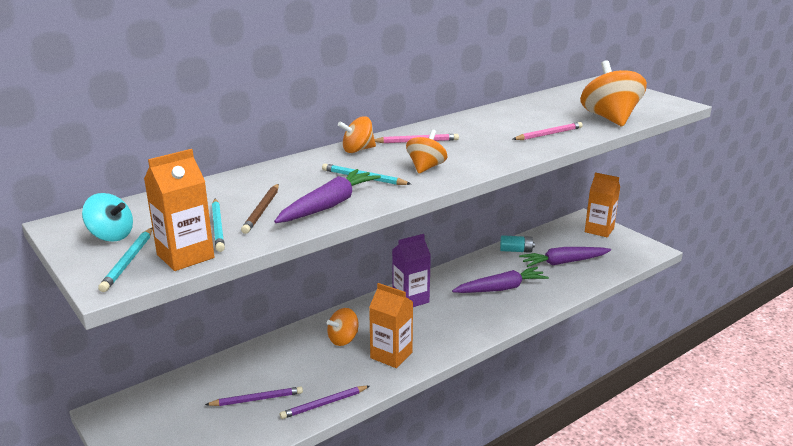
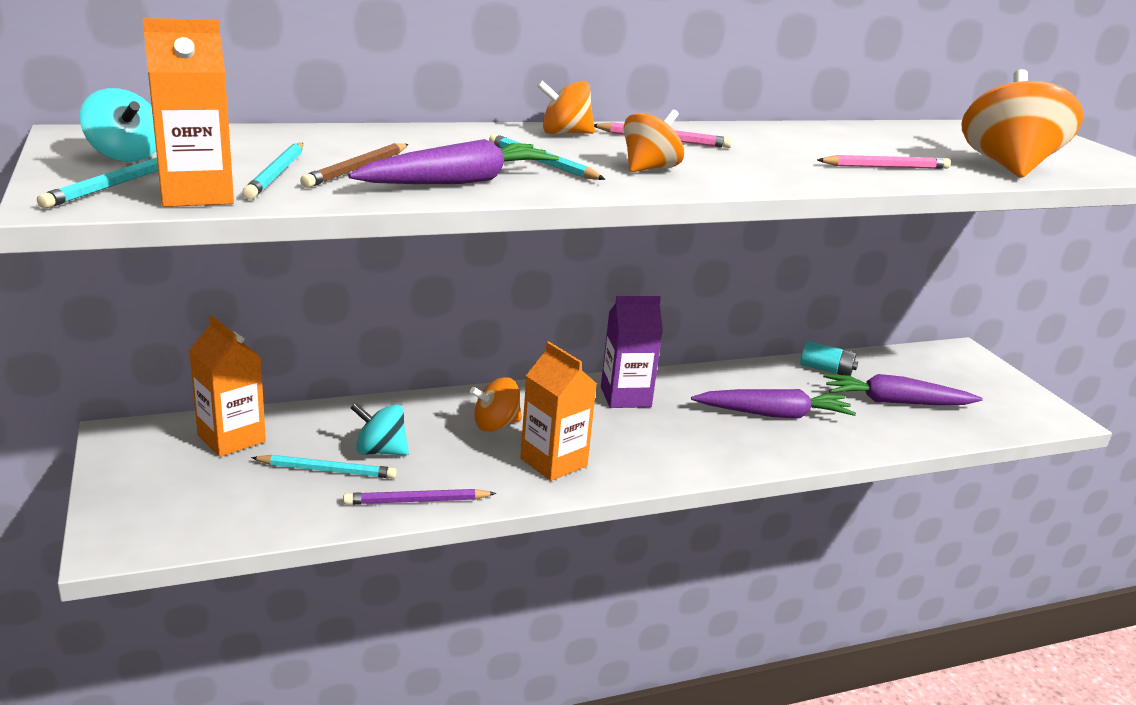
camera: 15 degrees right, 0 degrees up
purple pencil [205,386,303,406] -> turquoise pencil [251,455,397,479]
orange carton [585,172,620,237] -> orange carton moved to [189,316,266,457]
none -> turquoise spinning top [351,403,409,455]

